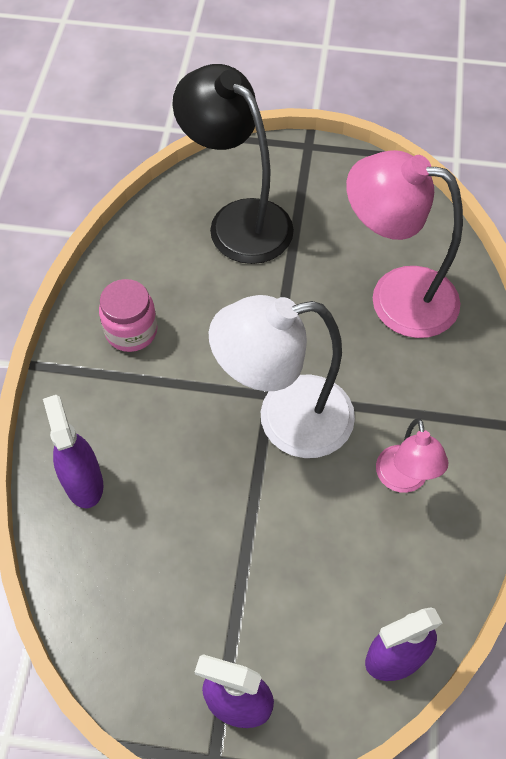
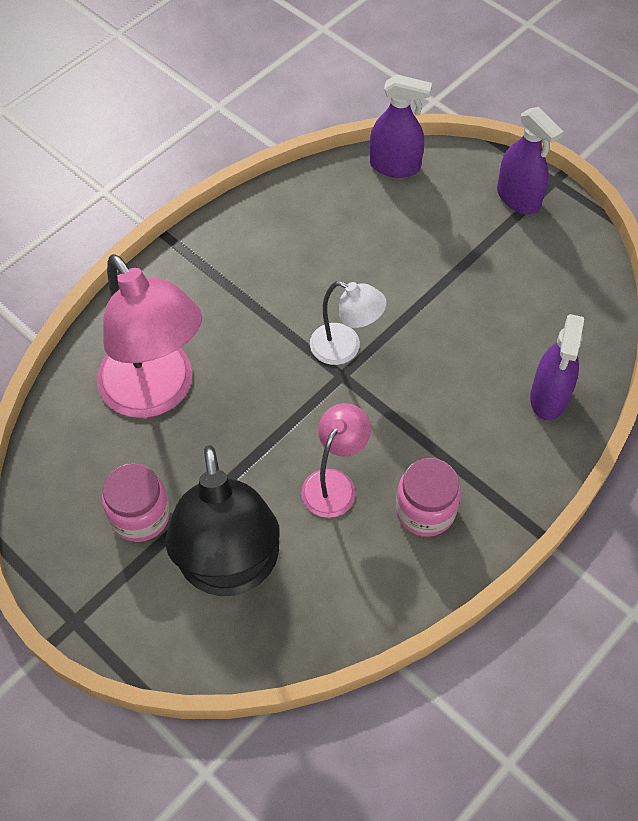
camera: 145 degrees left, 0 degrees up
white lamp [209,295,355,458] -> white lamp [310,281,387,365], size x0.54
pink lamp [376,418,449,493] -> pink lamp moved to [301,403,371,518]
none -> pink jar [102,463,170,542]

